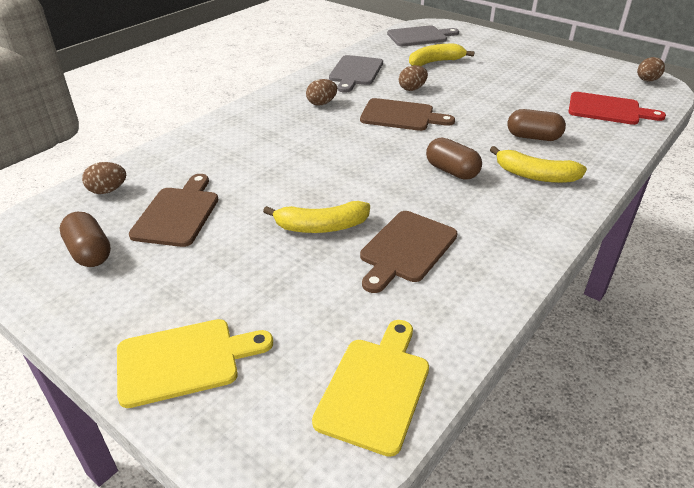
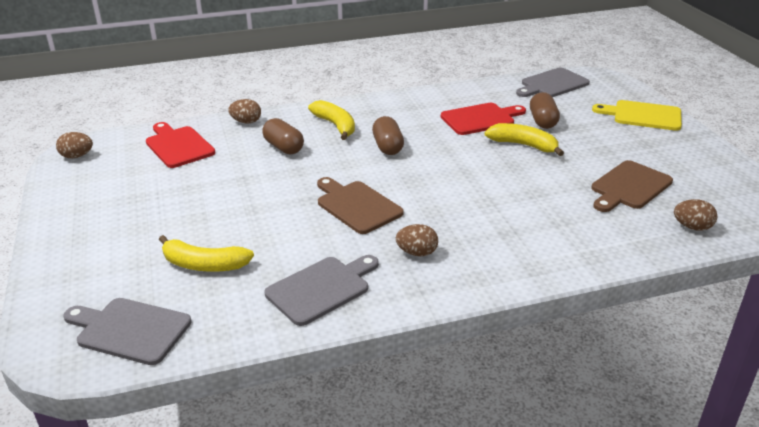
camera: 145 degrees left, 5 degrees down
brown capsule [59,212,111,267] -> brown capsule moved to [530,92,560,129]
yellow cutting board [312,320,429,457] -> grey cutting board [516,68,590,97]
brown cutting board [360,211,458,293] -> red cutting board [441,103,526,135]
brown egg [399,65,428,91] -> brown egg moved to [228,99,261,124]

